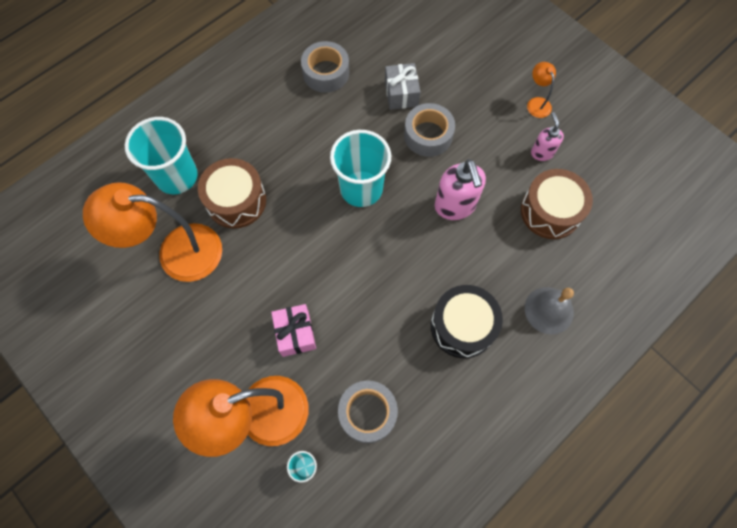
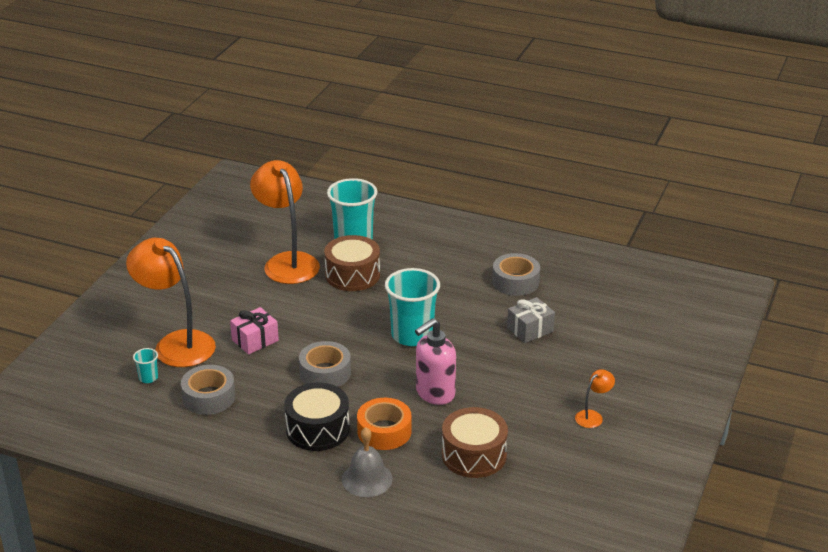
camera: 65 degrees right, 35 degrees down
grey tape [404,103,455,157] -> grey tape moved to [299,341,351,387]
pink soap dispenser [531,112,564,161] -> none
none -> orange tape [357,398,411,450]

